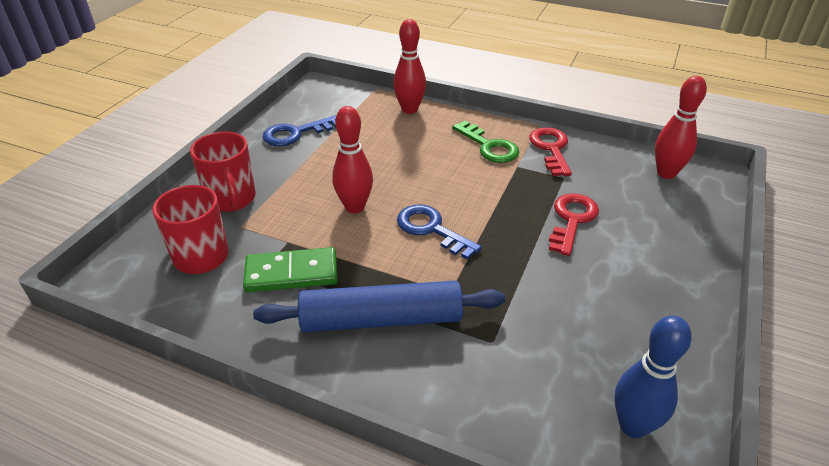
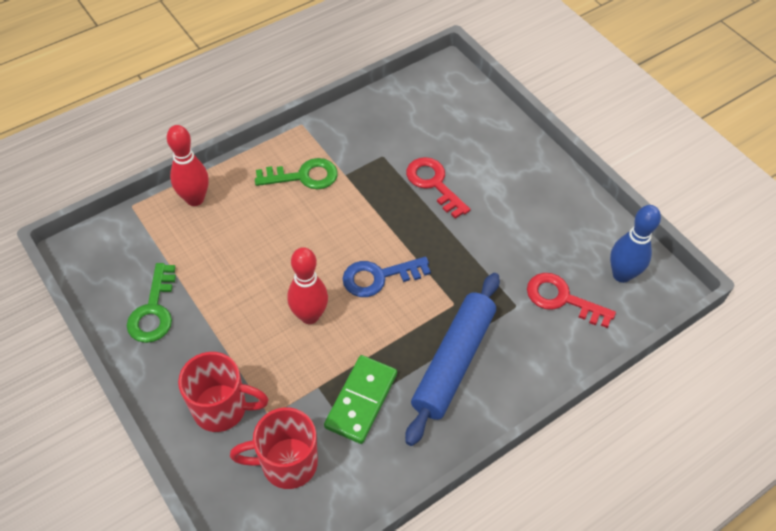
camera: 60 degrees left, 15 degrees up
blue key [263,116,336,146] -> green key [127,263,176,343]
red key [529,127,572,176] -> red key moved to [527,273,616,328]
red bowling pin [655,76,707,179] -> none

